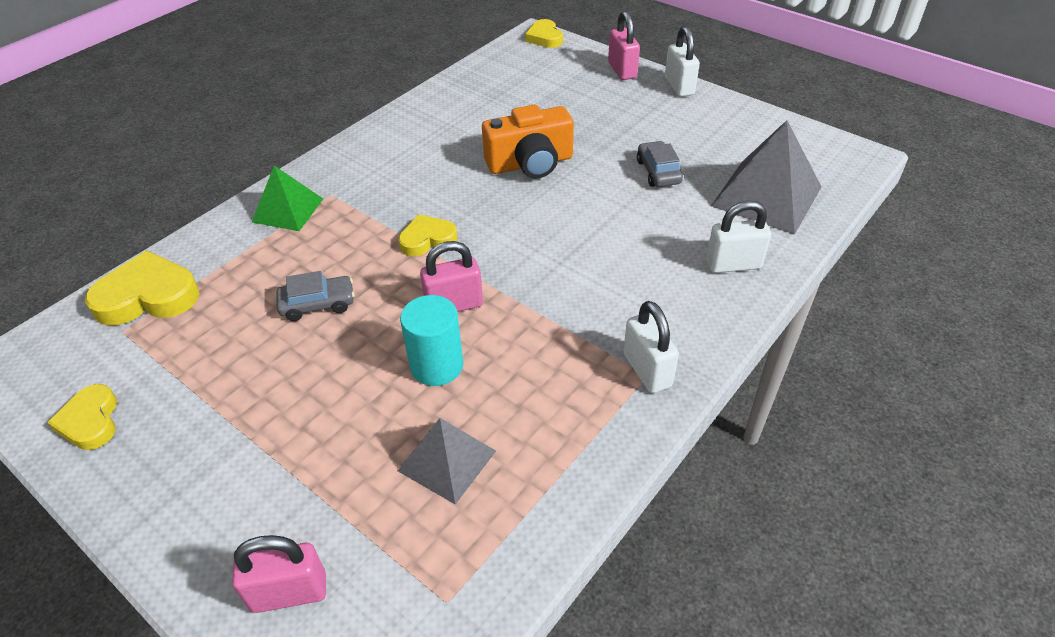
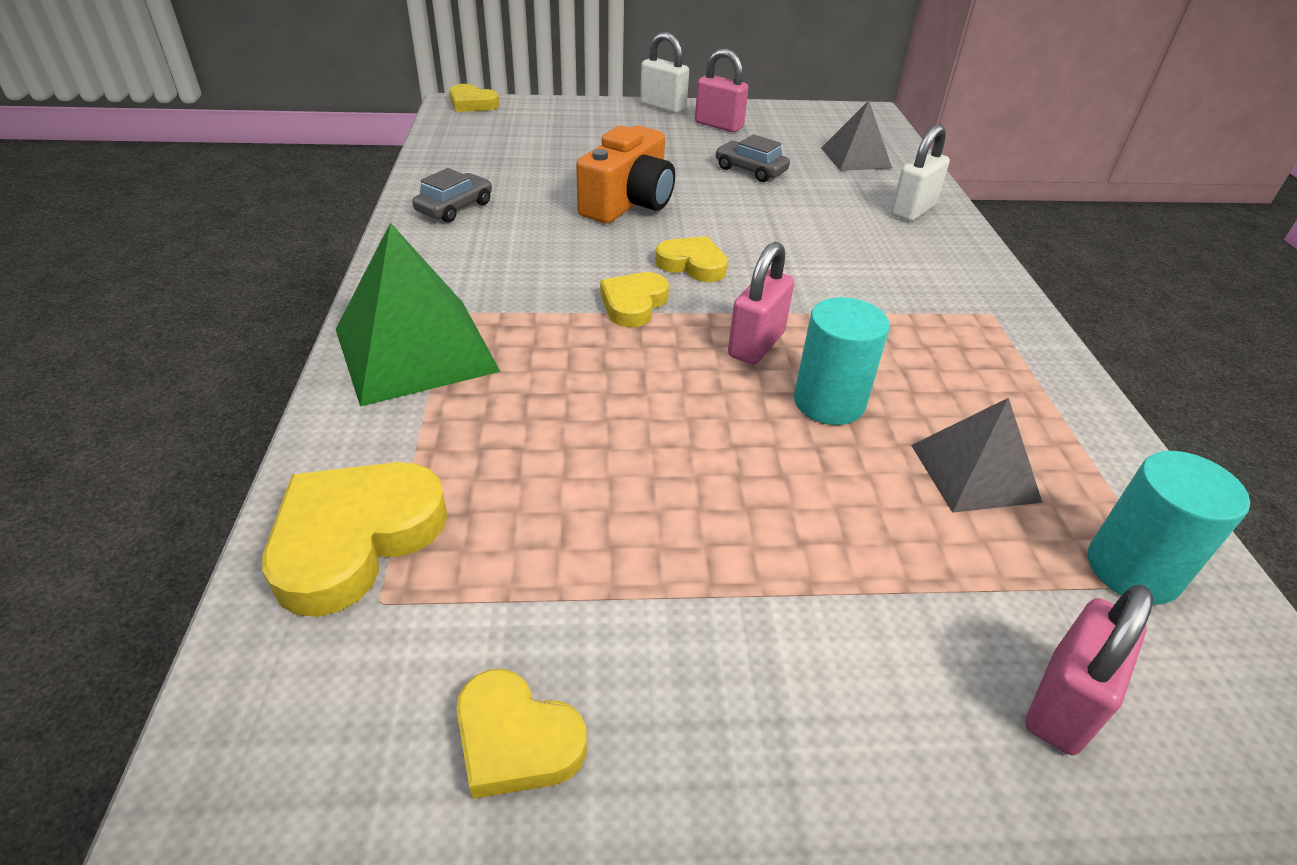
camera: 45 degrees left, 5 degrees down
green pyramid [252,166,323,231] -> green pyramid [336,223,501,406], size x1.62
grey car [277,271,354,321] -> grey car moved to [412,168,492,223]
pink padlock [608,11,640,80] -> pink padlock moved to [695,49,749,132]
white padlock [623,301,679,393] -> none
grey pyramid [711,120,822,235] -> grey pyramid [821,100,892,171], size x0.62
none -> yellow heart [655,236,728,282]
none -> turquoise cylinder [1088,451,1250,605]

